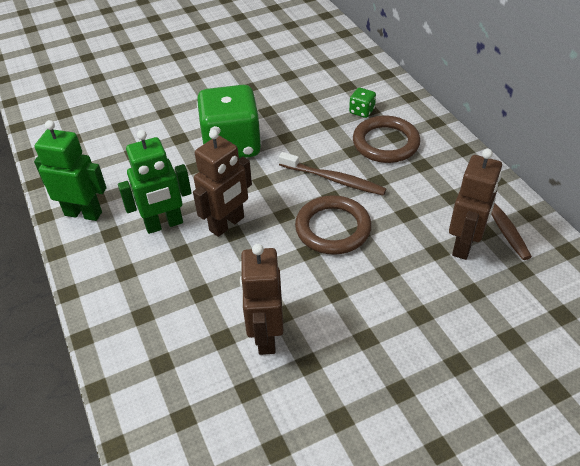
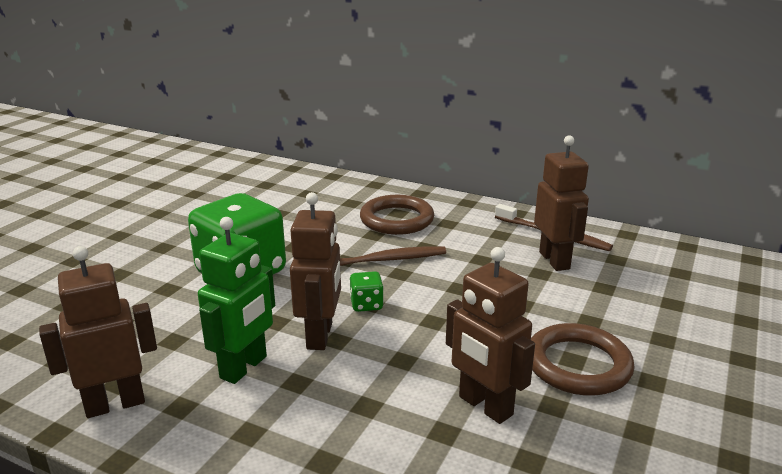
camera: 40 degrees left, 20 degrees down
green robot [34,120,106,221] -> brown robot [39,246,157,418]
brown ring [295,195,372,255] -> brown ring moved to [531,323,635,396]
green dice [349,88,376,118] -> green dice moved to [350,271,384,312]

